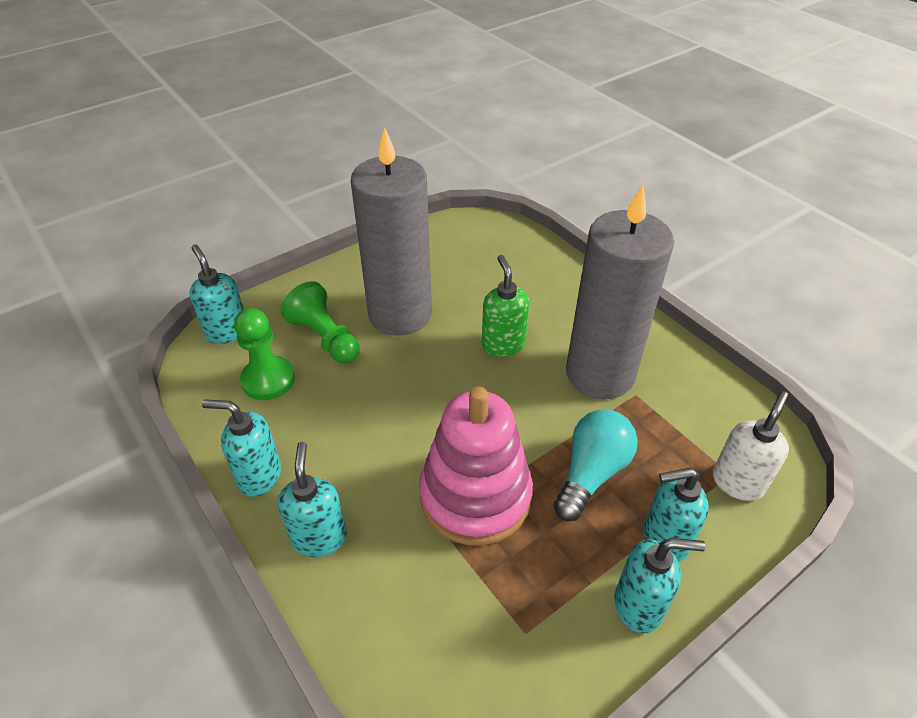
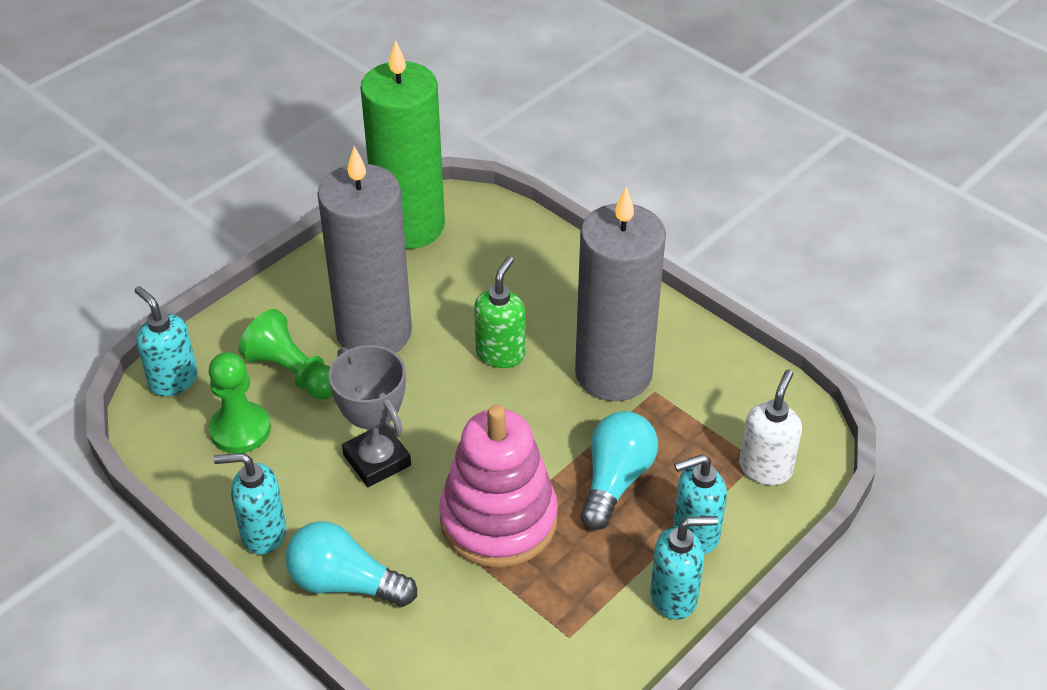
camera: 10 degrees left, 0 degrees up
turquoise soap dispenser [278,442,347,557] -> turquoise light bulb [285,521,417,607]
green soap dispenser [482,255,529,357] -> green soap dispenser turned 45 degrees clockwise [474,256,525,368]
none -> grey trophy [329,345,411,487]
none -> green candle [360,40,445,249]

